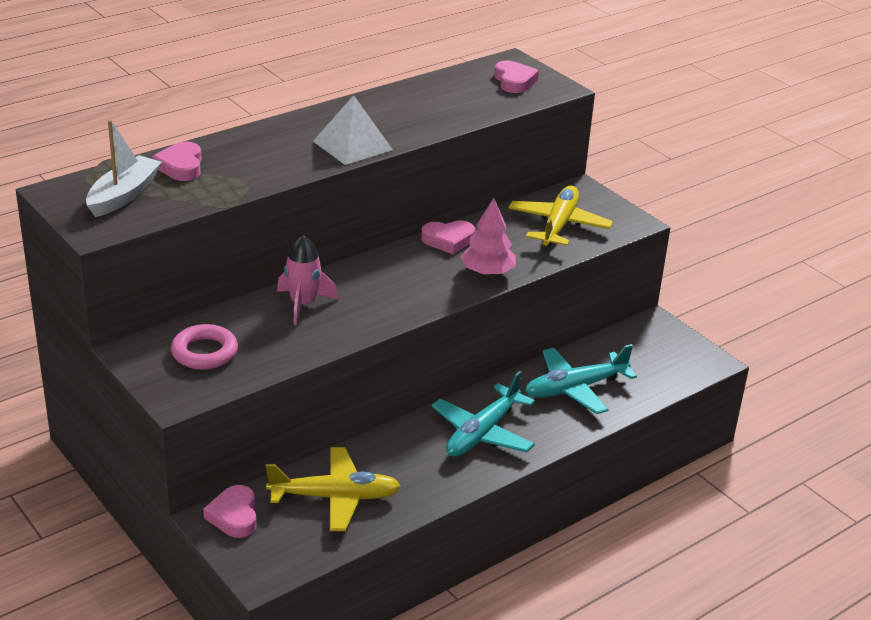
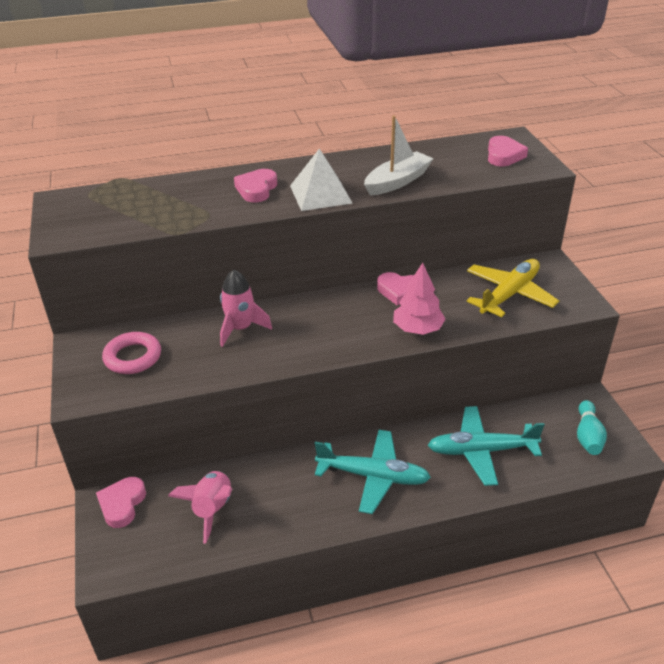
camera: 25 degrees right, 5 degrees up
white boat [86,120,162,217] -> white boat moved to [364,115,433,196]
pink heart [152,142,202,181] -> pink heart moved to [234,169,277,203]
yellow plane [266,447,401,531] -> pink rocket [168,471,232,543]
turquoise plane [432,371,535,457] -> turquoise plane turned 135 degrees counterclockwise [315,430,431,514]
none -> turquoise bowling pin [577,400,607,455]

